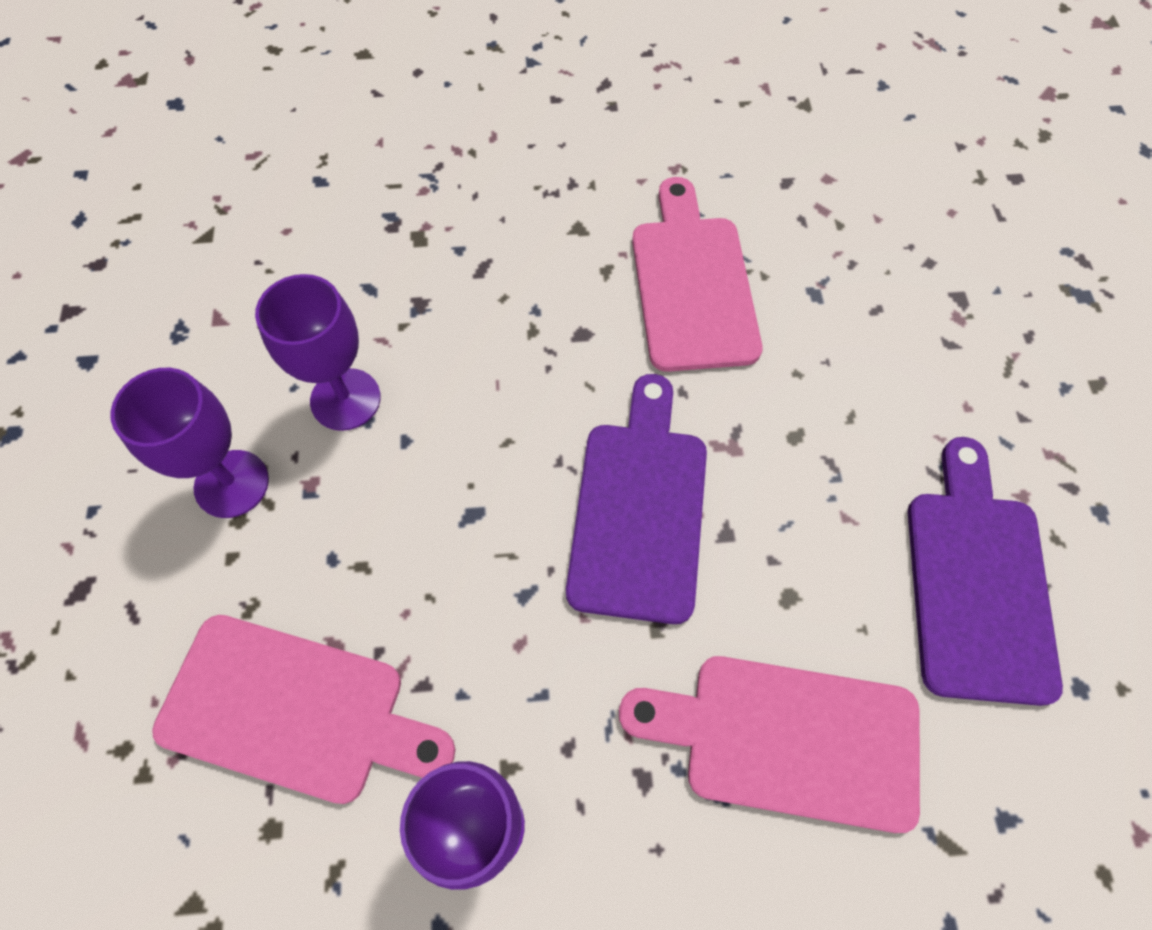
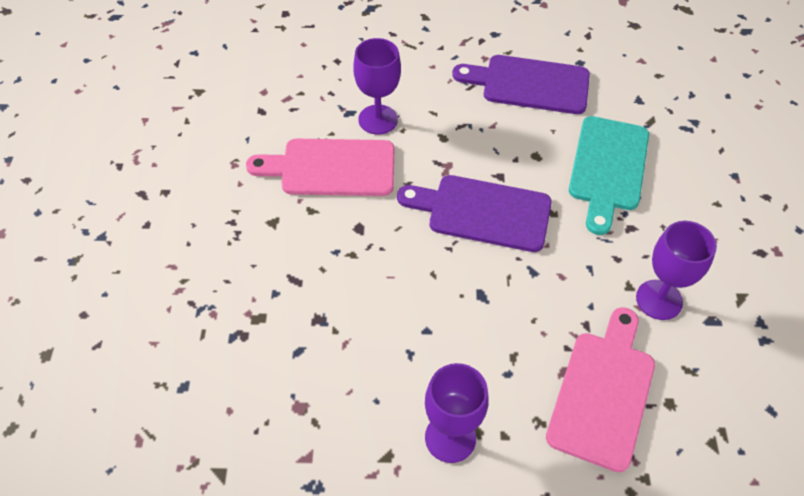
camera: 85 degrees left, 10 degrees down
purple goblet [255,274,381,431] -> purple goblet moved to [353,38,401,135]
pink cutting board [619,656,920,833] -> turquoise cutting board [569,116,649,235]

